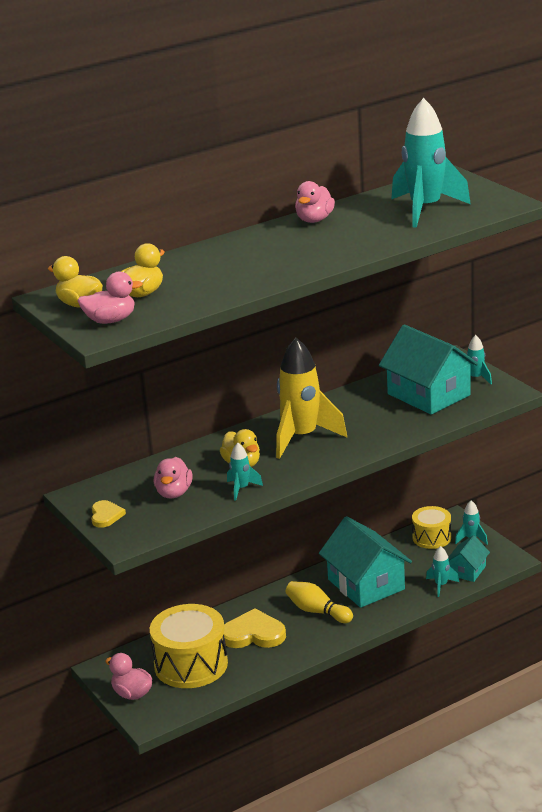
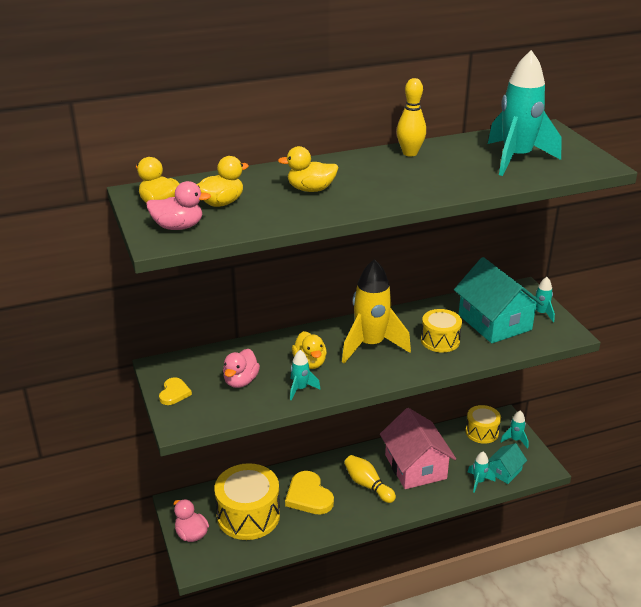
camera: 10 degrees right, 5 degrees up
yellow heart [224,608,286,648] -> yellow heart turned 135 degrees counterclockwise [285,471,334,515]
pink duck [295,181,335,223] -> yellow bowling pin [397,78,426,156]
turquoise house [319,516,412,608] -> pink house [380,408,456,489]
none -> yellow duck [278,146,338,192]
none -> yellow drum [421,309,462,352]

